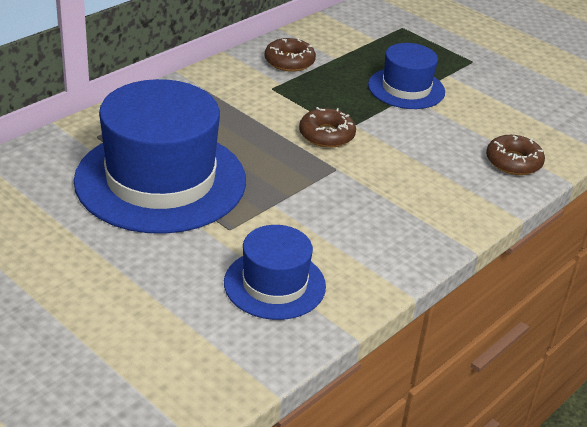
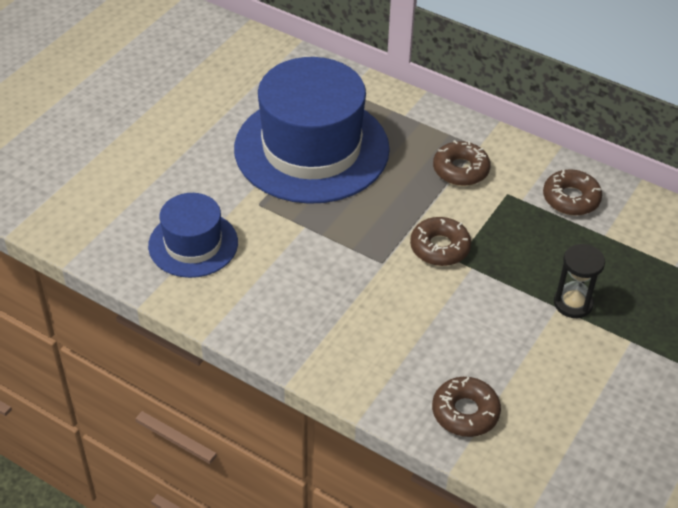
camera: 80 degrees right, 10 degrees up
blue hat [368,43,445,109] -> black hourglass [554,244,605,318]
none -> brown donut [433,140,491,186]

